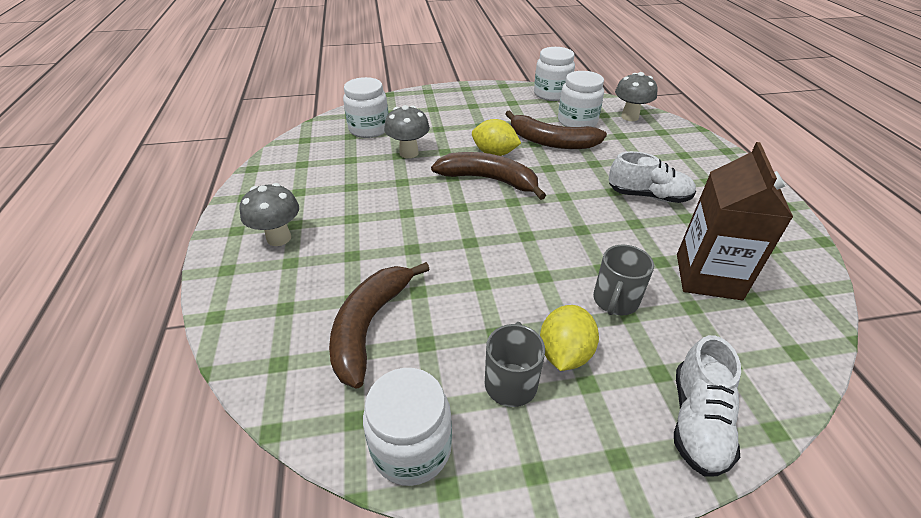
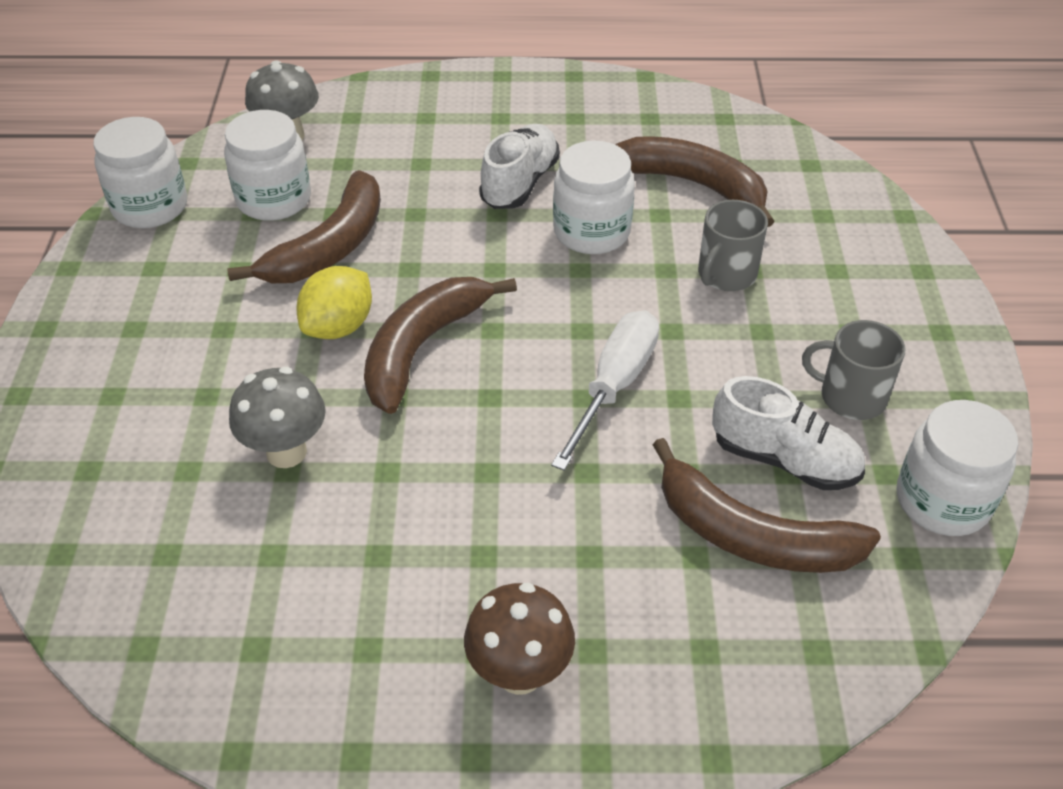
camera: 80 degrees left, 5 degrees up
grey mushroom [239,183,299,246] -> brown mushroom [464,583,575,695]
white jar [343,77,389,138] -> white jar moved to [553,141,635,254]
yellow lemon [540,305,599,371] -> none
grey mug [593,245,654,315] -> grey mug turned 90 degrees clockwise [698,200,768,291]
white shoe [674,335,741,477] -> white shoe moved to [712,376,865,490]
brown carton [677,142,793,300] -> brown banana [616,136,775,227]
none -> white screwdriver [551,310,659,471]

